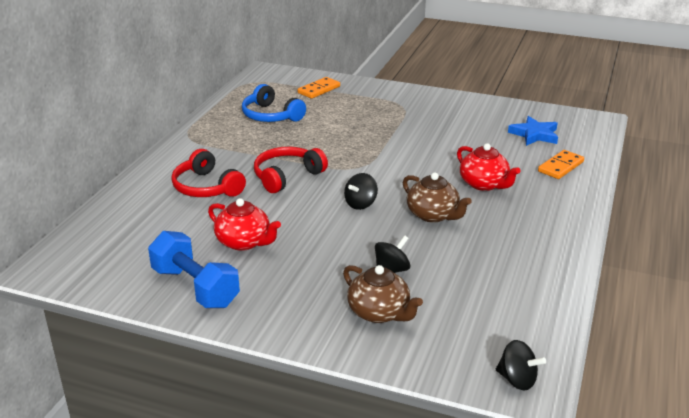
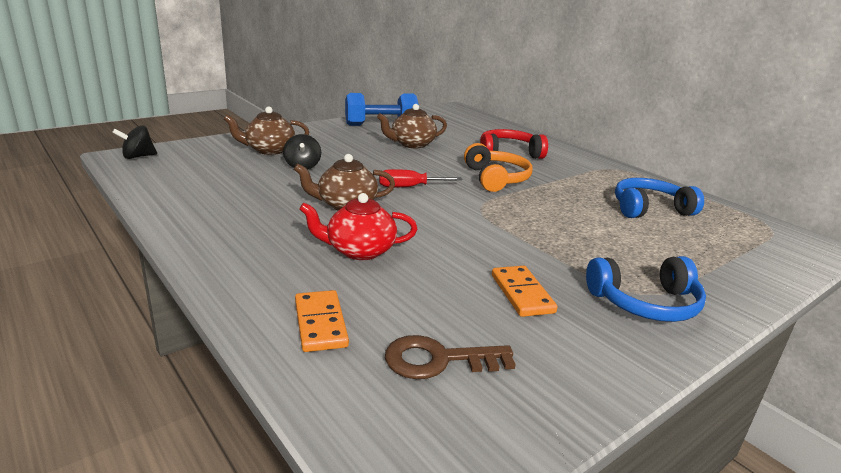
camera: 120 degrees right, 5 degrees down
red teapot [208,198,281,251] -> brown teapot [377,104,447,148]
red headphones [254,146,328,193] -> orange headphones [464,143,533,192]
orange domino [298,77,340,99] -> orange domino moved to [492,266,557,317]
black spinning top [344,173,378,210] -> red screwdriver [379,169,462,187]
blue star [508,116,558,146] -> brown key [385,335,516,379]
none -> blue headphones [586,256,706,322]

